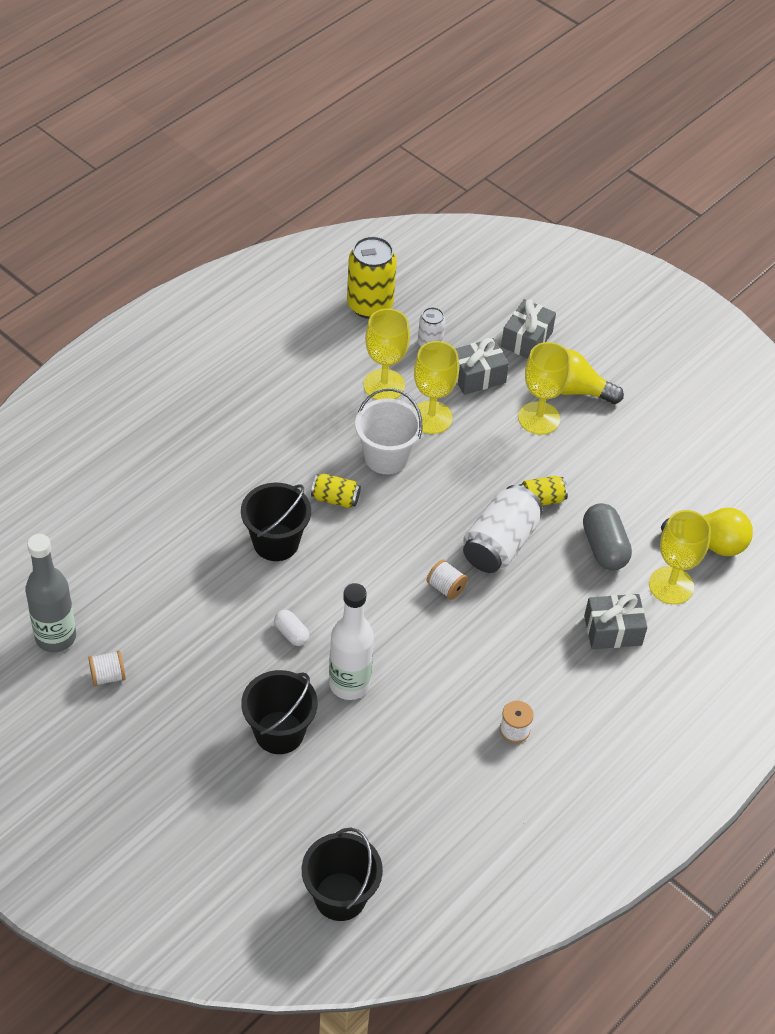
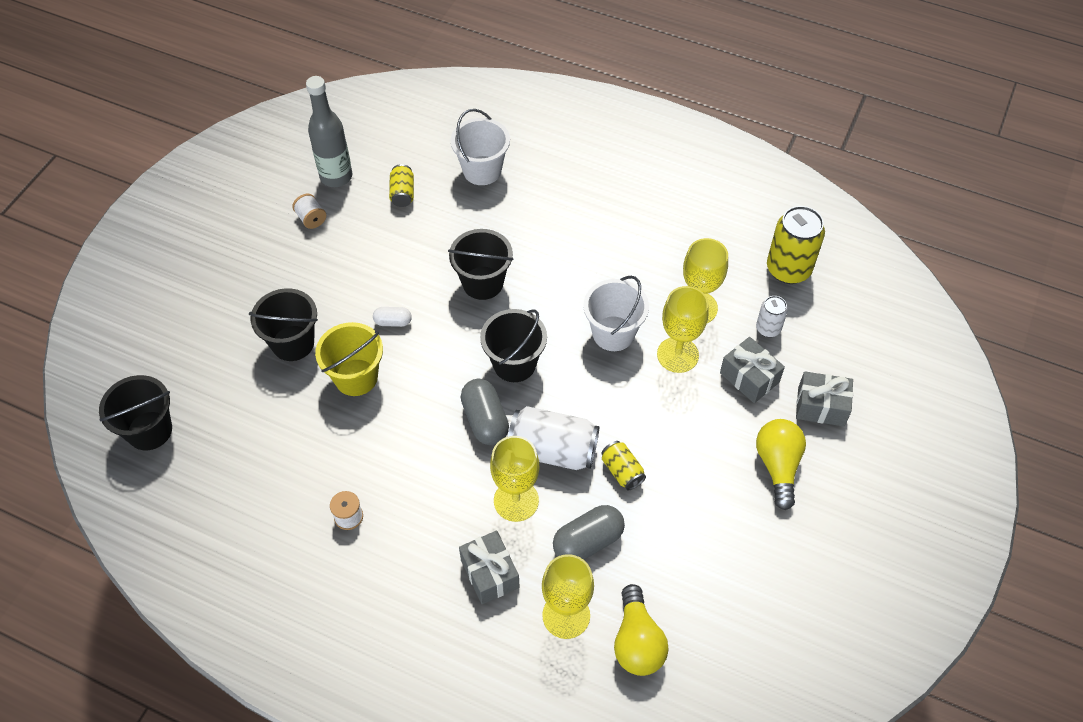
camera: 75 degrees right, 5 degrees up
white capsule [274,610,309,646] -> white capsule turned 60 degrees clockwise [373,307,412,327]
yellow can [311,474,361,508] -> yellow can moved to [389,164,414,207]
white bottle [329,583,374,700] -> yellow bucket [315,322,383,396]
white spool [427,559,468,600] -> grey capsule [461,379,509,445]
yellow goblet [518,342,570,435] -> yellow goblet moved to [490,436,540,522]
none -> white bucket [451,109,510,185]
none -> black bucket [480,309,547,382]

